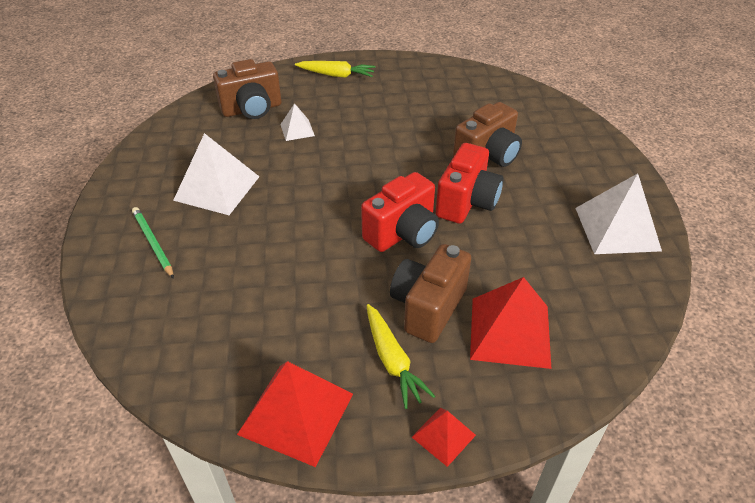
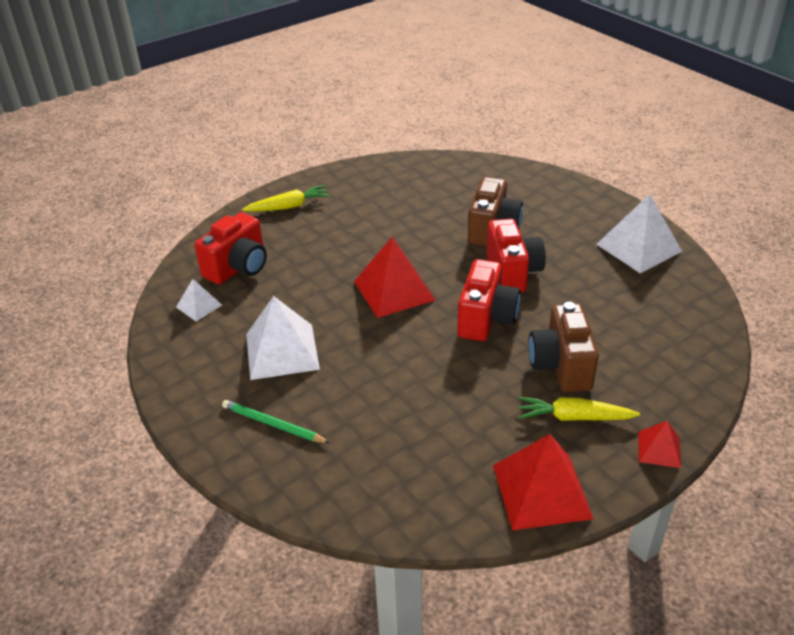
camera: 30 degrees left, 5 degrees down
brown camera [213,59,281,119] -> red camera [194,212,267,285]
white pyramid [280,103,315,141] -> white pyramid moved to [176,279,222,321]
yellow carrot [366,304,435,409] -> yellow carrot turned 150 degrees clockwise [518,397,640,421]
red pyramid [470,277,551,369] -> red pyramid moved to [354,236,436,318]

